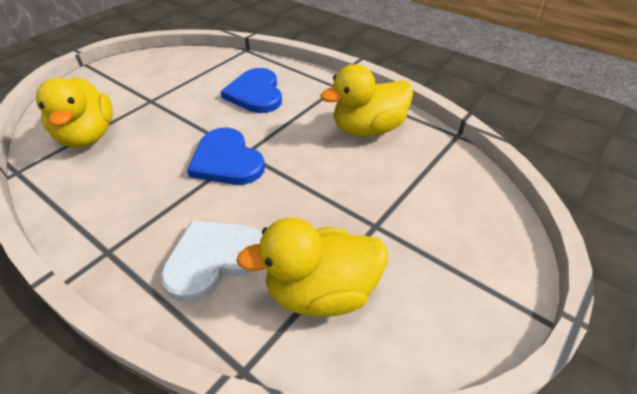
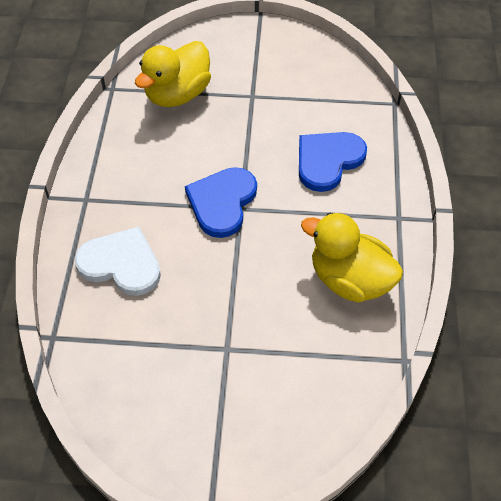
camera: 55 degrees right, 10 degrees up
yellow duck [236,217,388,316] -> none

